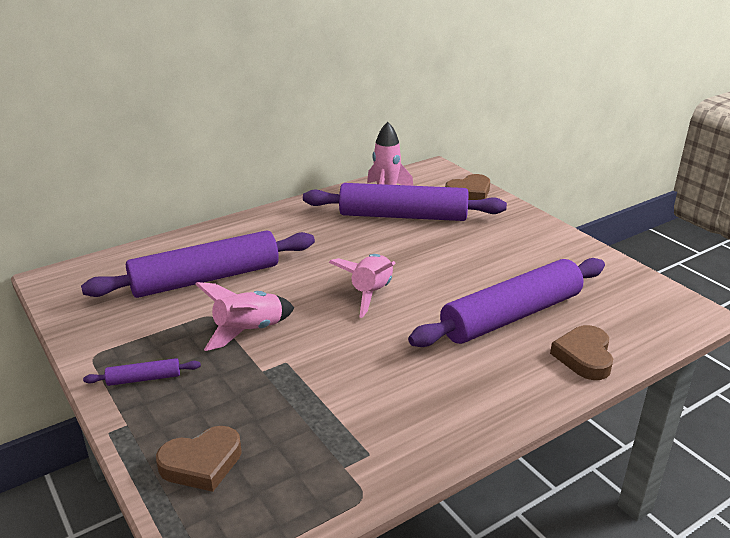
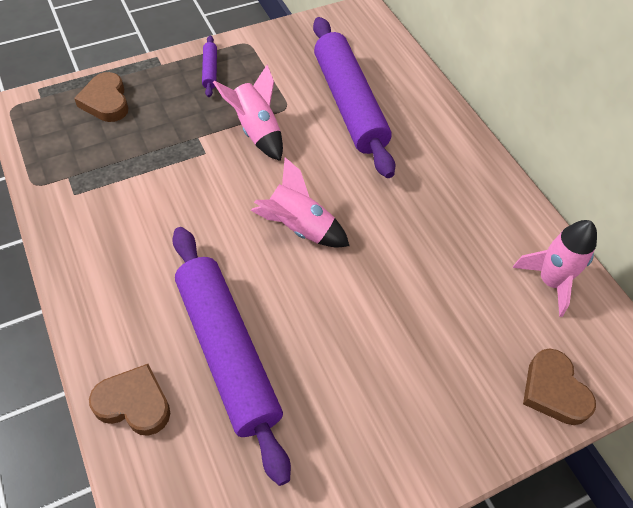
camera: 95 degrees right, 25 degrees up
purple rolling pin [303,183,507,221] -> none

